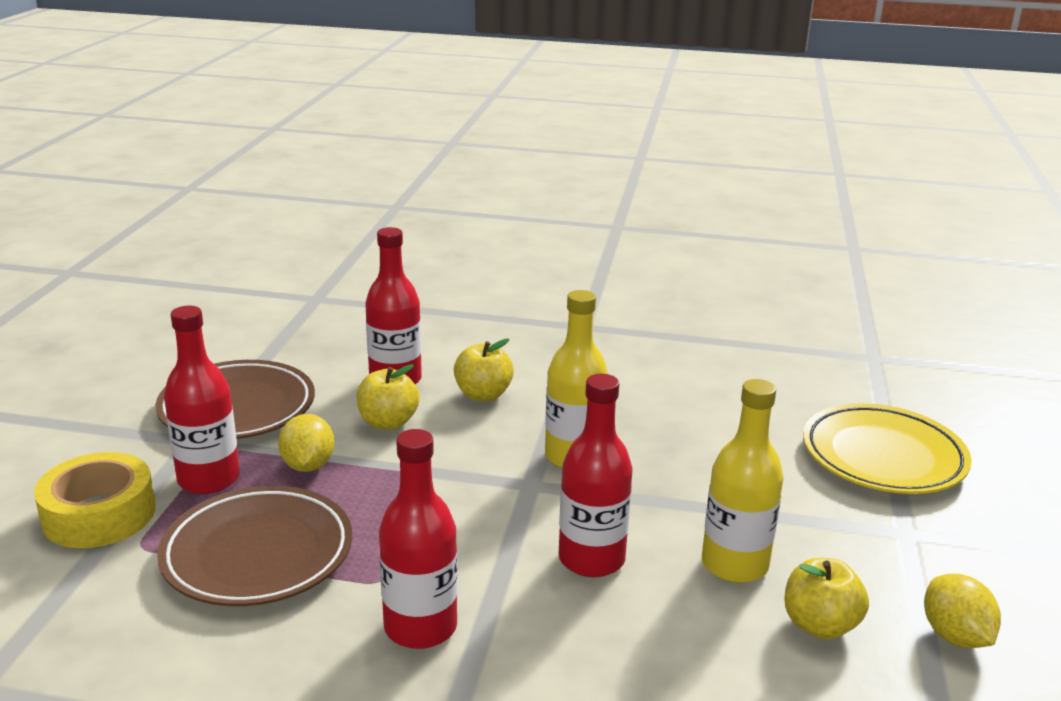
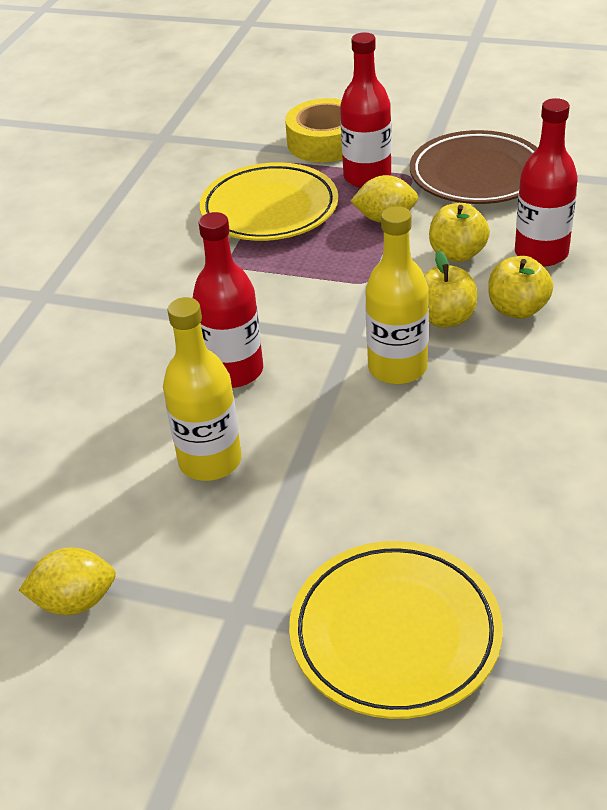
camera: 100 degrees right, 15 degrees up
brown plate [157,486,352,606] -> yellow plate [200,162,338,241]
red bottle [379,429,458,649] -> none
yellow apple [785,558,869,639] -> yellow apple moved to [424,250,477,328]

